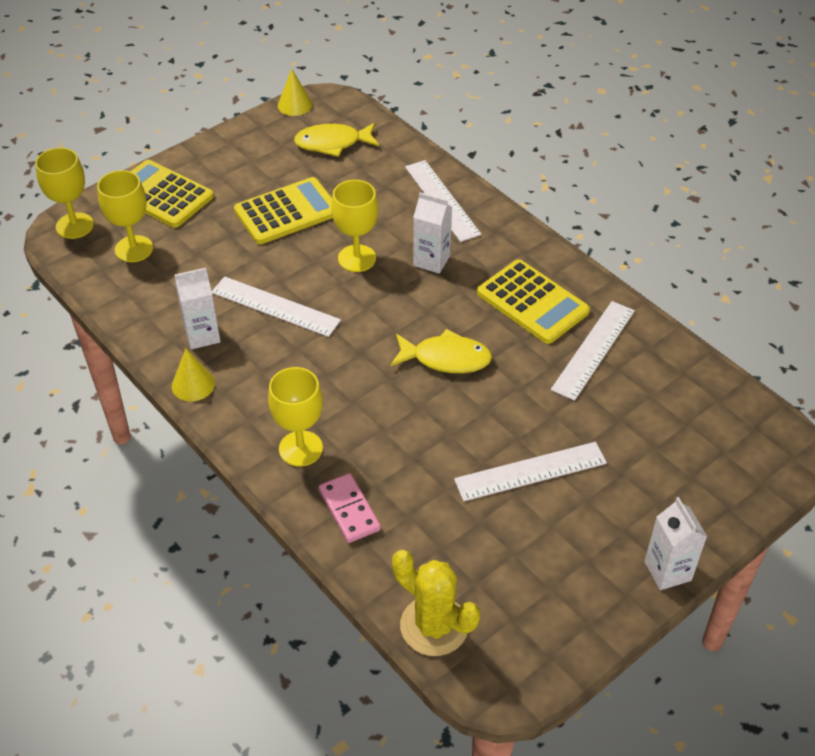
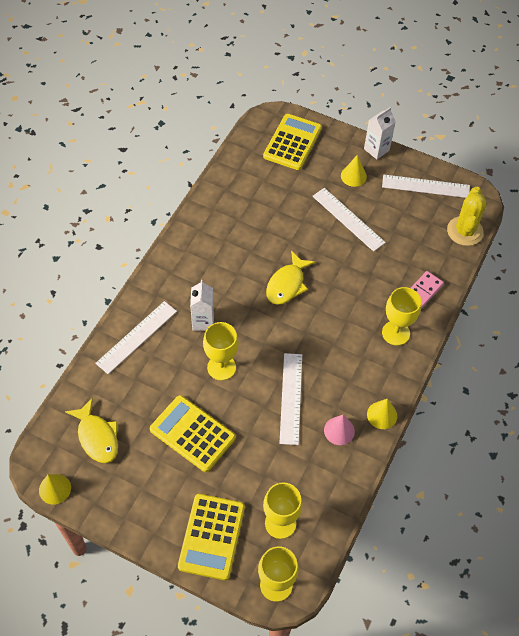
camera: 115 degrees left, 10 degrees up
white carton [175,268,221,349] -> pink cone [324,415,355,445]
yellow fish [390,329,492,373] -> yellow fish turned 135 degrees counterclockwise [266,251,315,305]
yellow calculator [477,260,590,344] -> yellow calculator moved to [263,114,322,170]
white ruler [551,301,635,401] -> white ruler moved to [382,175,470,198]
none -> yellow cone [341,155,367,187]

